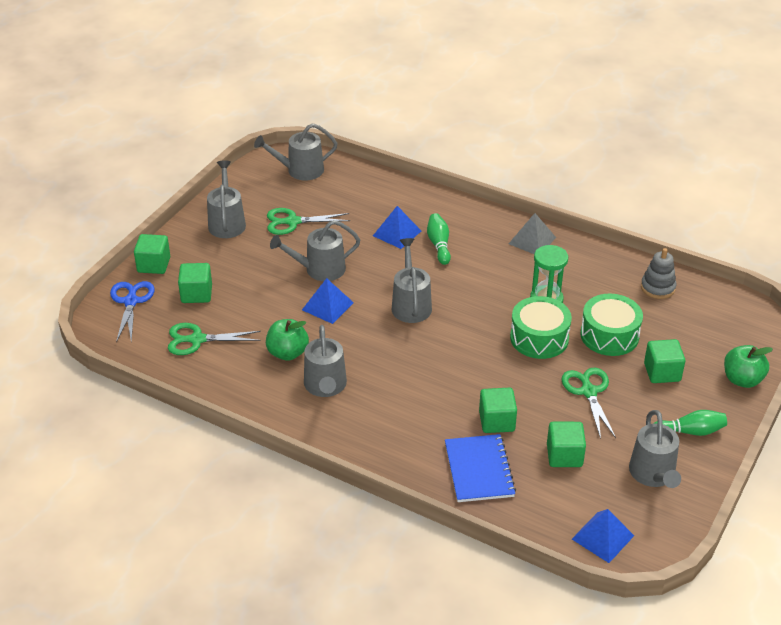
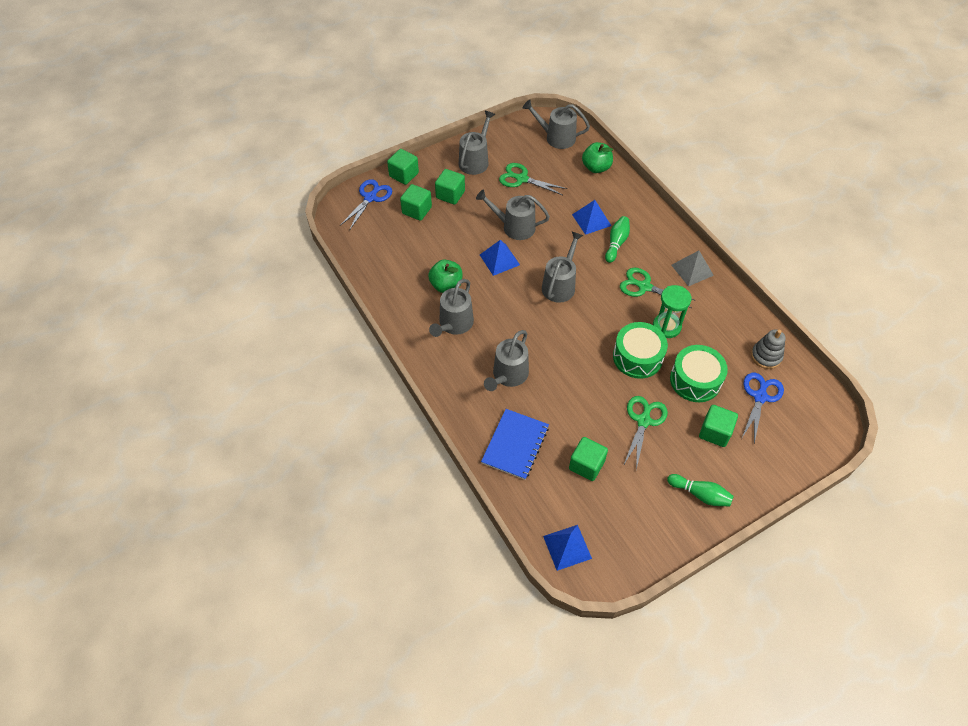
camera: 30 degrees right, 15 degrees up
green scissors [168,323,261,355] -> green scissors moved to [620,268,694,308]
green cube [479,388,517,433] -> green cube moved to [435,169,465,205]
grey watering can [629,410,681,488] -> grey watering can moved to [484,330,529,391]
green apple [724,345,773,388] -> green apple moved to [582,142,613,173]
none -> blue scissors [742,373,784,444]

